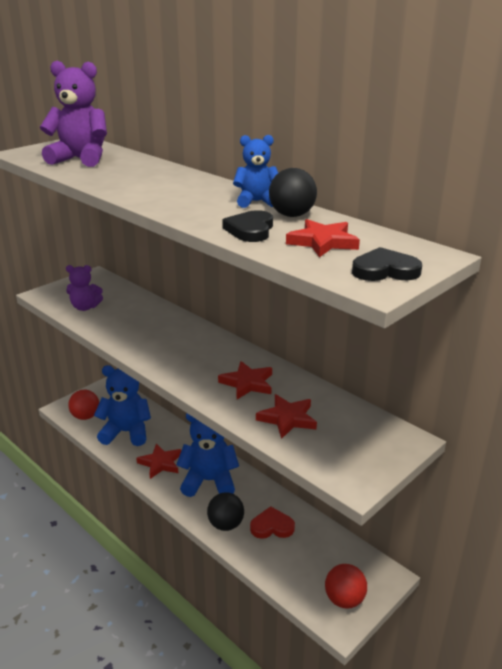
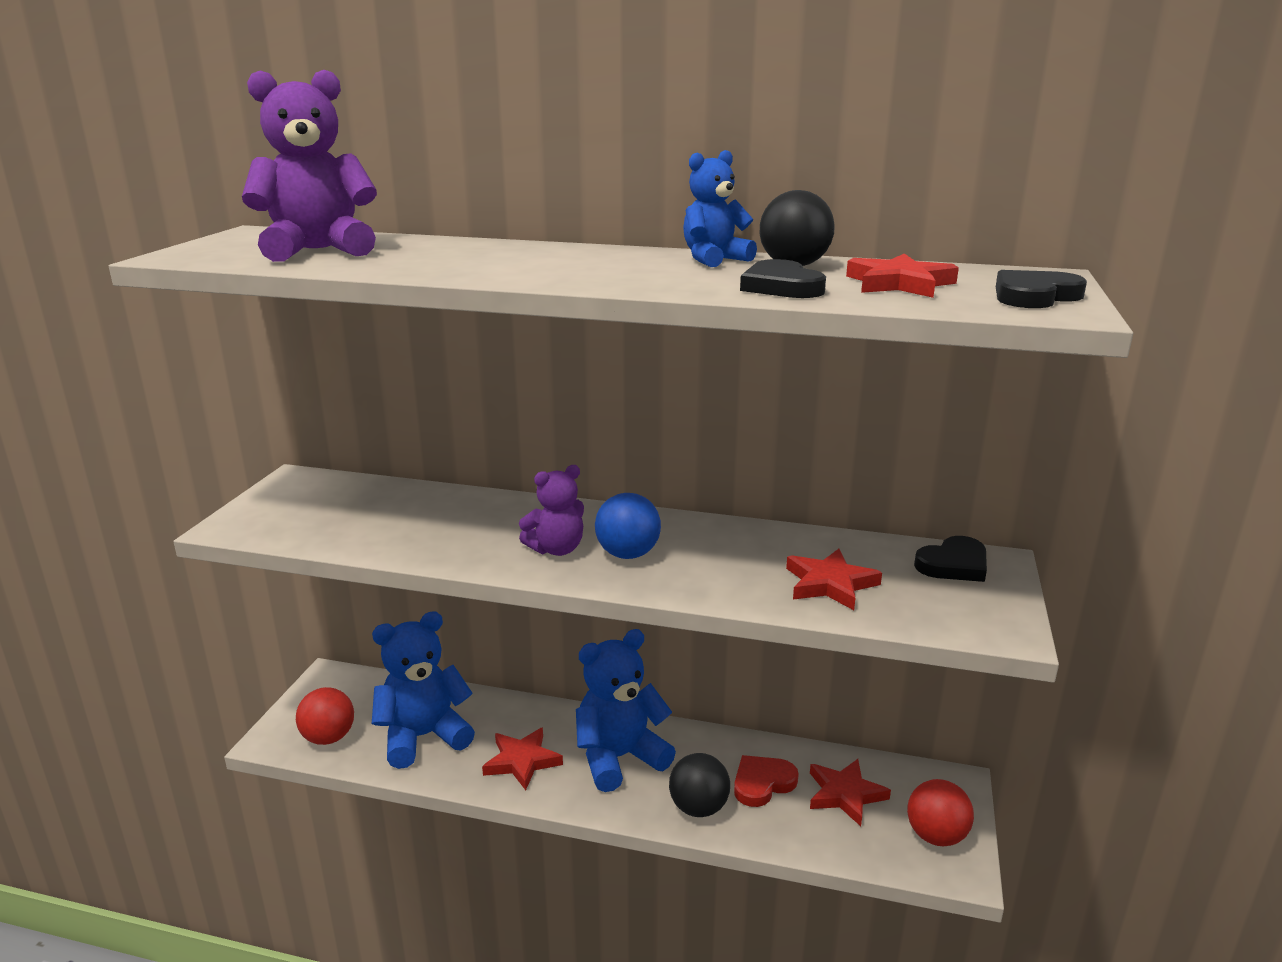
camera: 30 degrees left, 5 degrees down
purple teddy bear [66,265,103,311] -> purple teddy bear moved to [519,465,584,556]
red star [218,361,272,399] -> red star moved to [810,759,891,826]
none -> blue ball [595,493,661,559]
none -> black heart [914,536,987,582]

